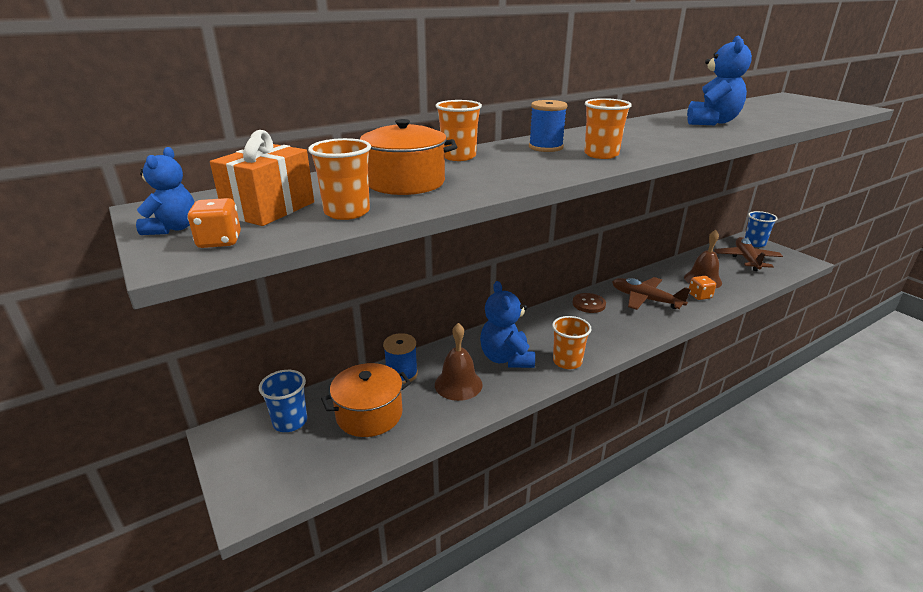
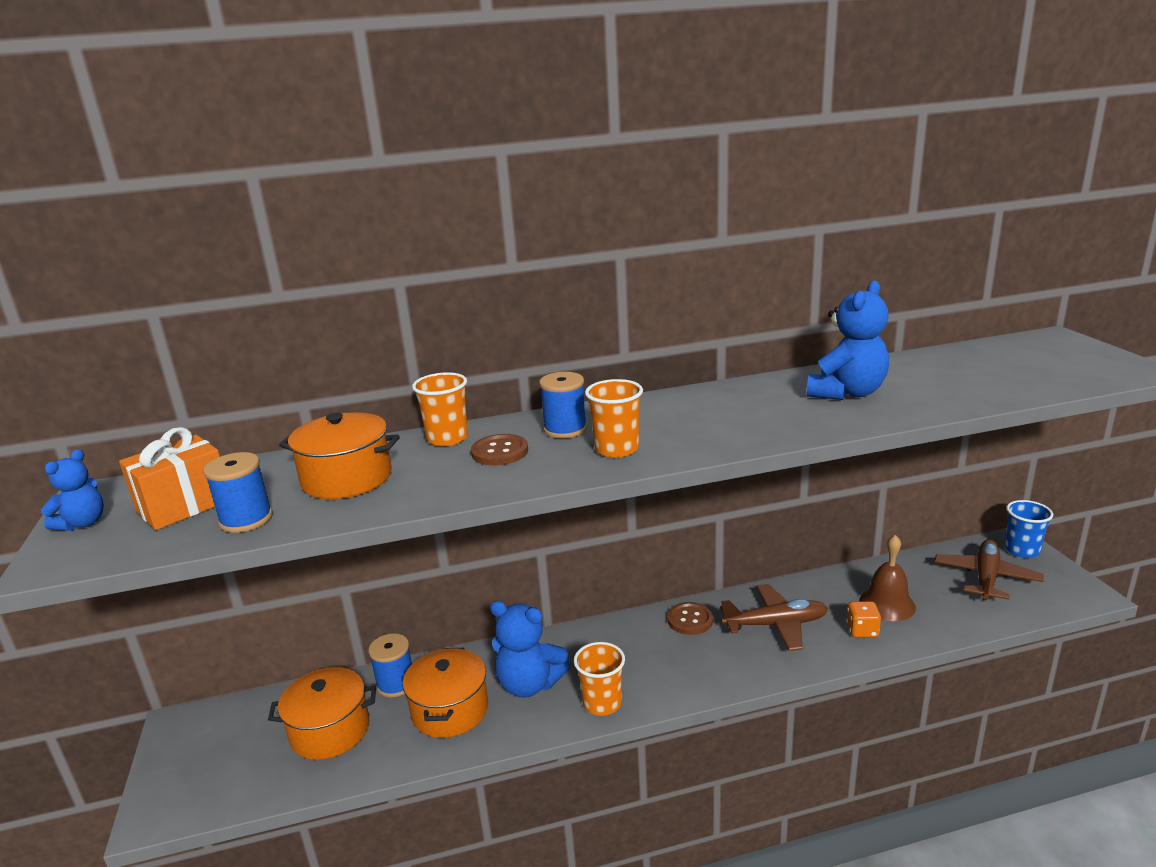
camera: 20 degrees right, 5 degrees down
orange dice [187,198,241,248] -> none
blue cup [259,370,307,432] -> none
orange cup [308,138,371,220] -> blue spool [203,452,273,533]
brown bell [435,323,483,401] -> orange pot [403,648,488,738]
blue teddy bear [480,281,535,368] -> blue teddy bear turned 75 degrees counterclockwise [490,601,570,698]
brown plane [612,277,691,310] -> brown plane turned 120 degrees clockwise [720,584,828,651]
none -> brown button [471,434,528,465]

